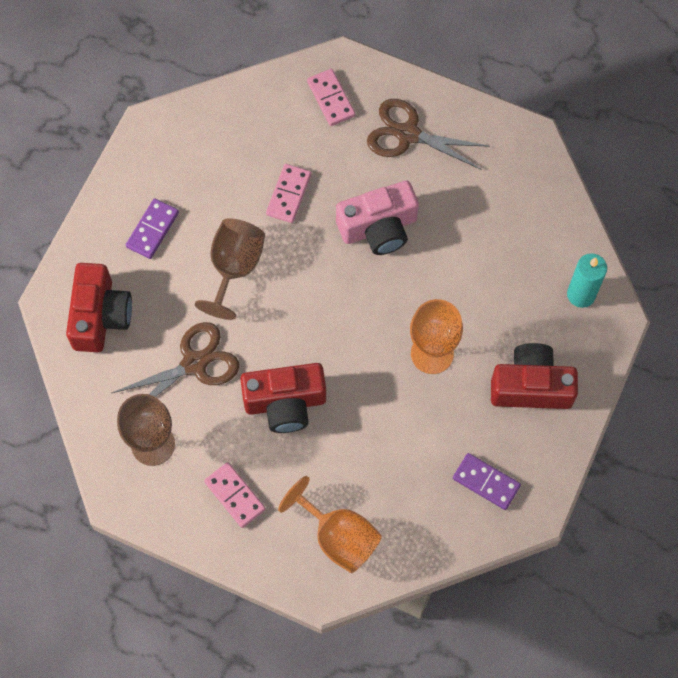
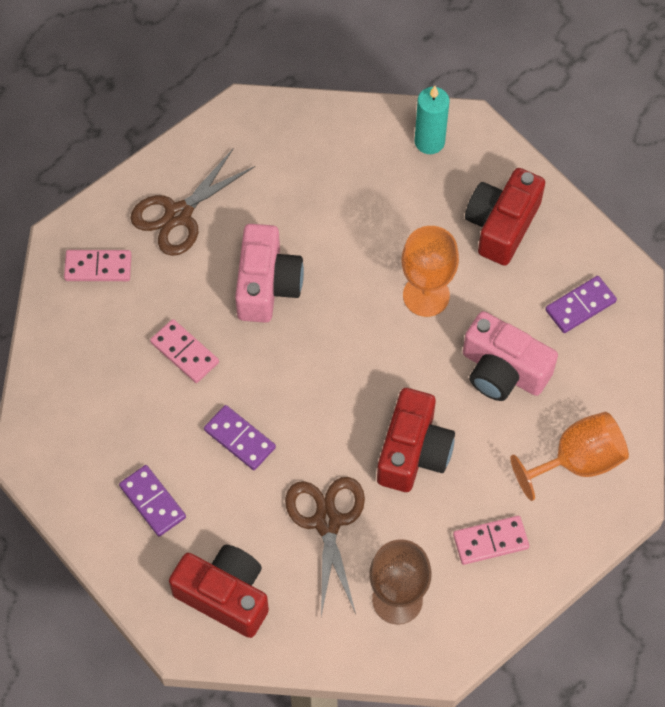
camera: 65 degrees left, 5 degrees down
brown goblet [195,218,265,320] -> purple domino [204,405,276,470]
none -> pink camera [463,311,558,401]

